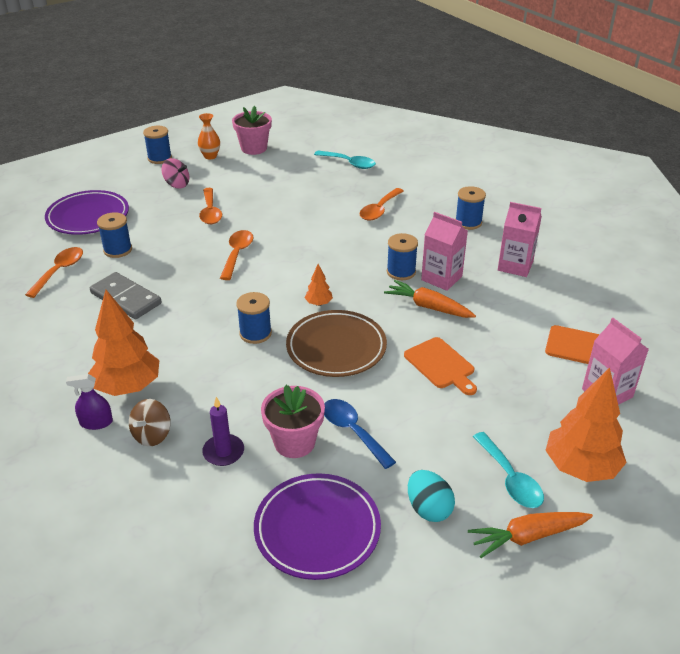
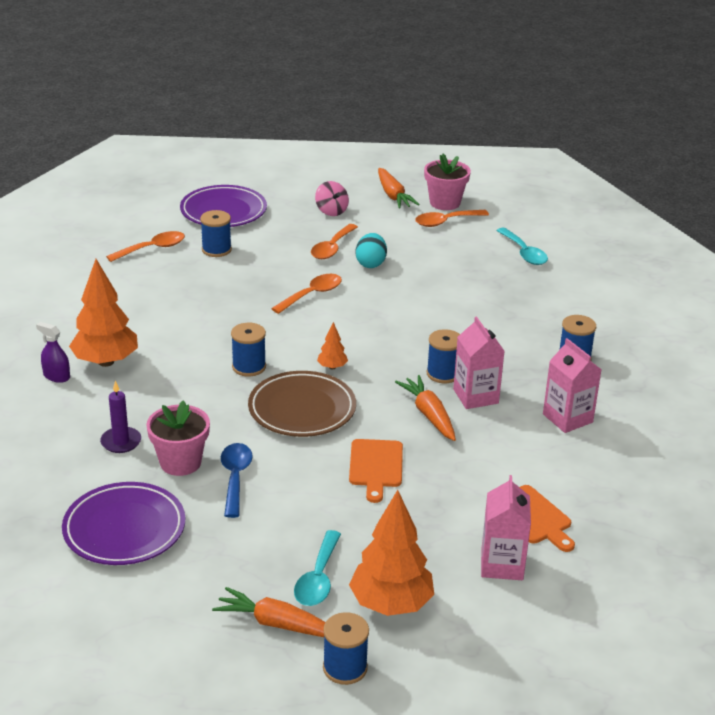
camera: 35 degrees right, 5 degrees down
grey domino [90,272,162,319] -> none
brown spinning top [129,399,171,446] -> none
blue spool [143,126,172,164] -> blue spool moved to [323,612,369,685]
orange vase [198,113,220,159] -> orange carrot [378,168,420,209]
orange spoon [360,188,404,220] -> orange spoon moved to [415,210,489,227]
turquoise egg [408,470,455,522] -> turquoise egg moved to [355,233,387,268]

